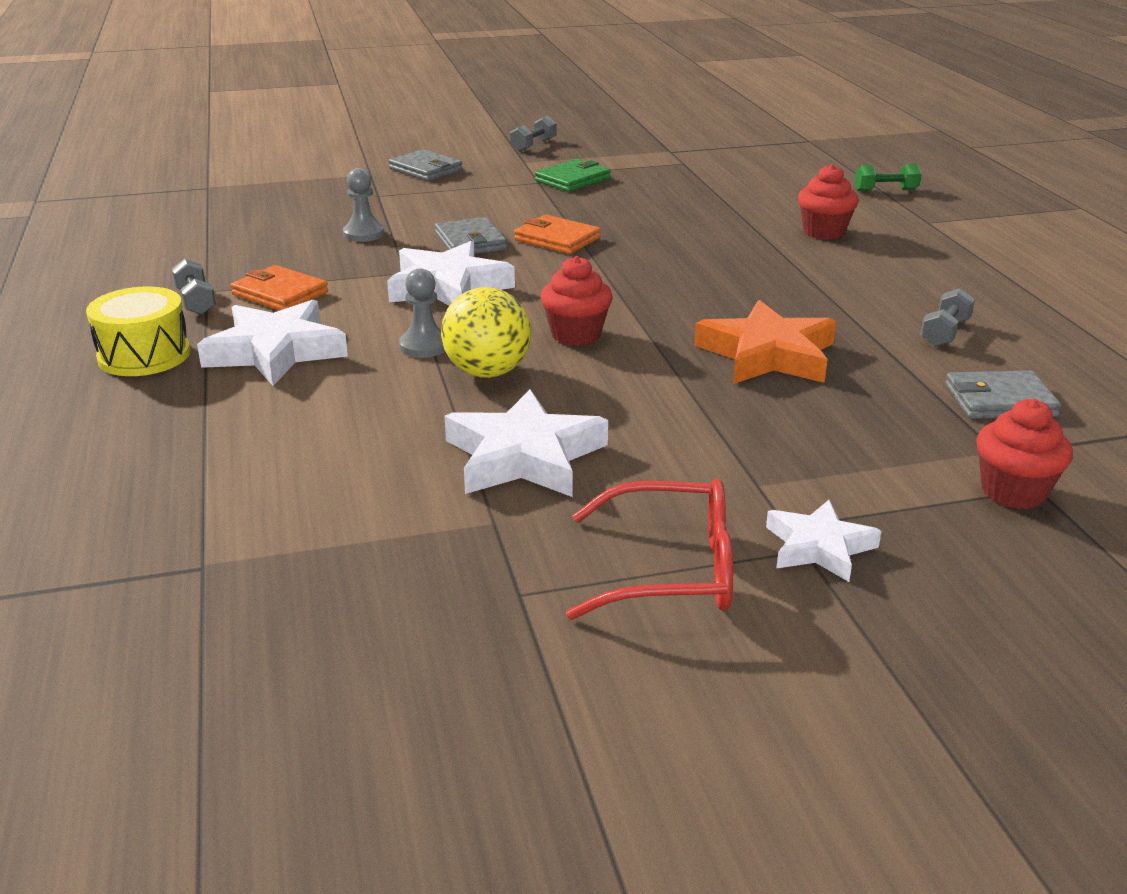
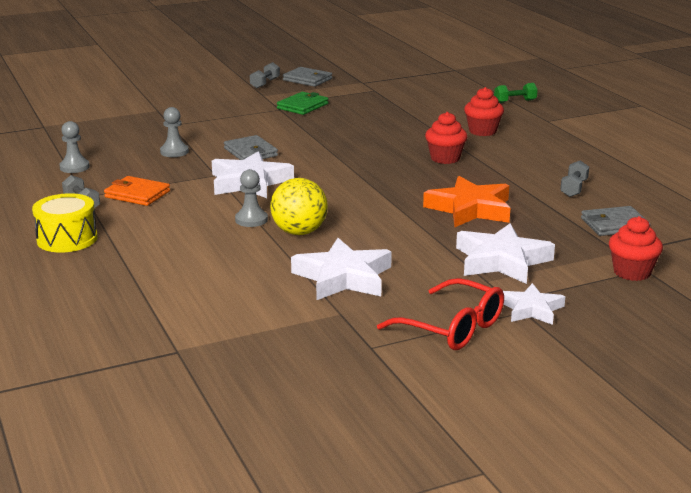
camera: 10 degrees left, 5 degrees down
white star [197,300,348,386] -> white star moved to [456,223,555,284]
grey wallet [389,149,463,181] -> grey wallet moved to [283,67,332,87]
orange wallet [514,215,600,254] -> none
red cupcake [540,256,613,346] -> red cupcake moved to [425,112,467,164]
red glasses [566,479,733,620] -> red glasses turned 45 degrees clockwise [377,278,504,350]
none -> grey pawn [59,121,90,173]

